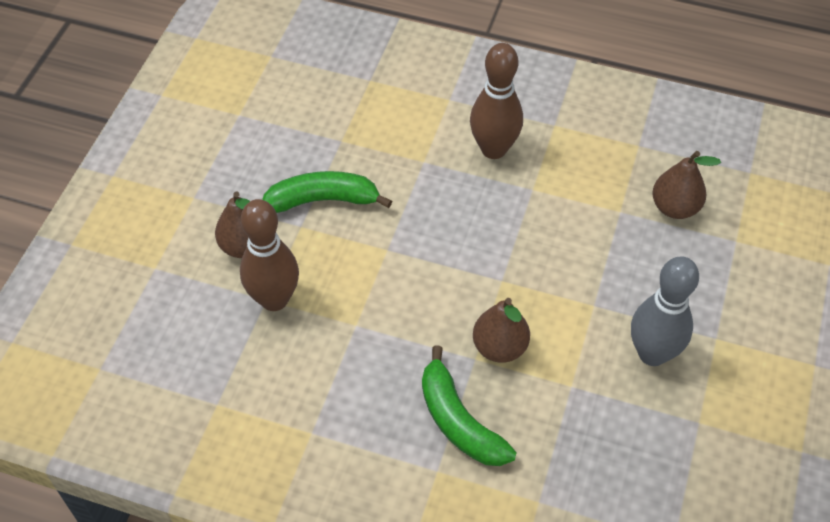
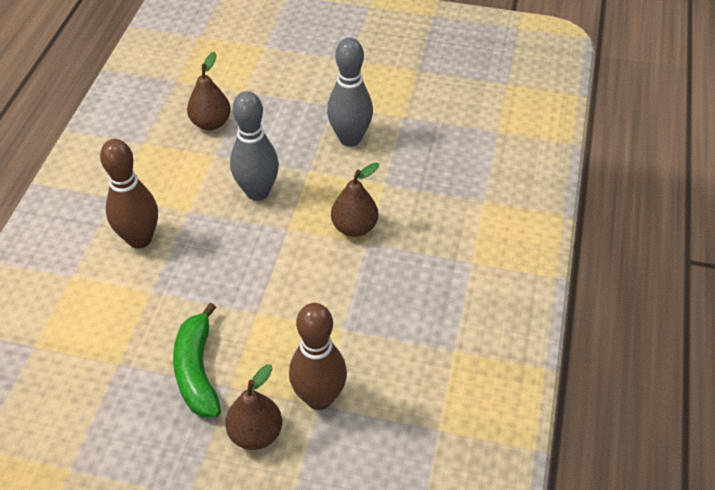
camera: 95 degrees left, 5 degrees down
green banana [422,345,517,466] -> none
none -> grey bowling pin [230,91,279,201]

